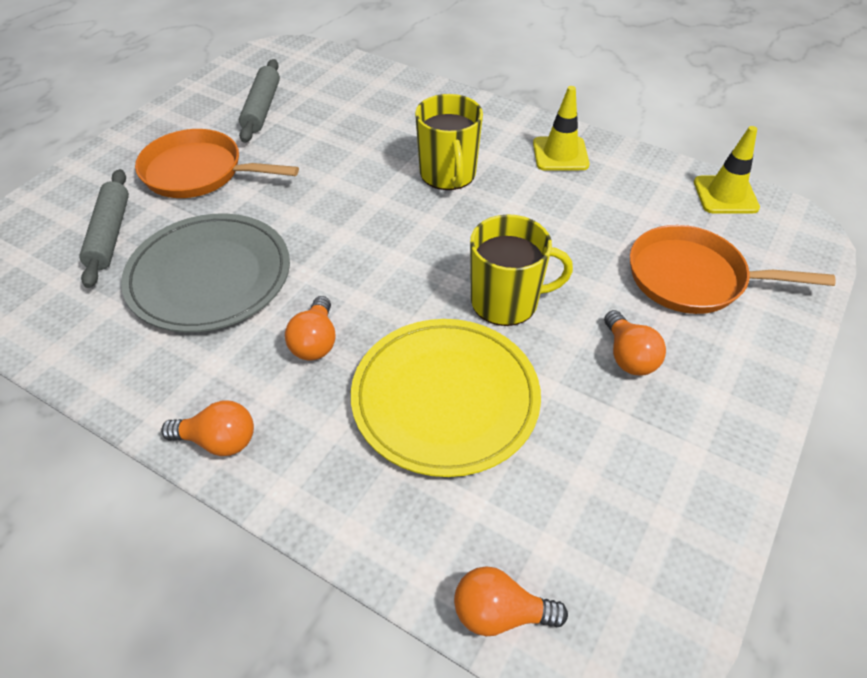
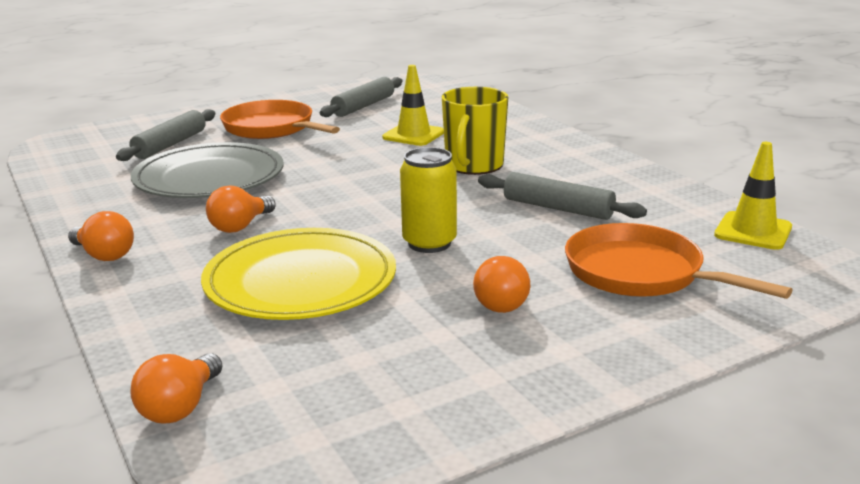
camera: 30 degrees right, 25 degrees down
orange light bulb [454,567,568,636] -> orange light bulb turned 105 degrees counterclockwise [130,353,222,424]
yellow mug [470,214,573,326] -> yellow can [400,147,457,253]
yellow traffic cone [533,86,590,171] -> yellow traffic cone moved to [382,65,444,146]
none -> grey rolling pin [478,172,647,220]

